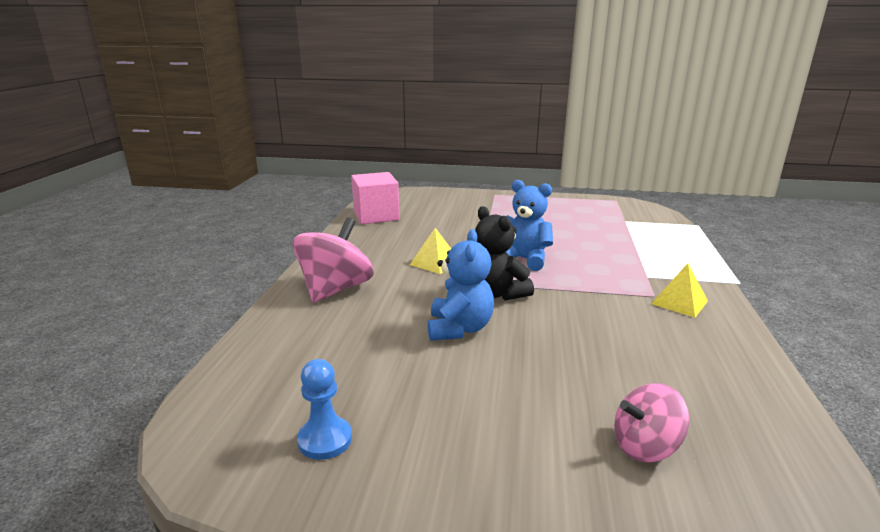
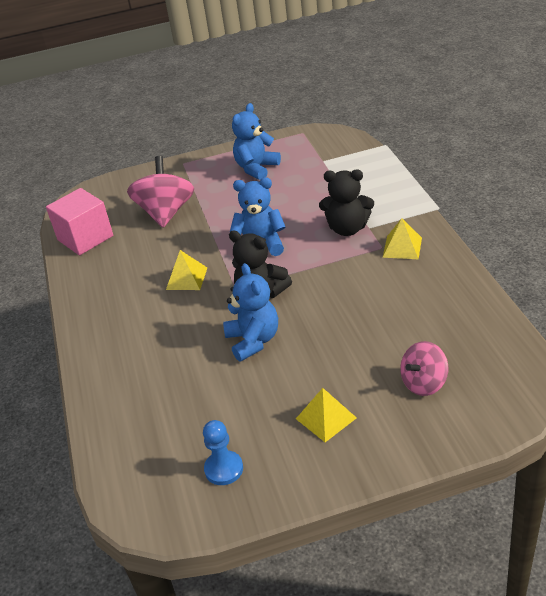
camera: 20 degrees left, 15 degrees up
pink spinning top [293,217,374,303] -> pink spinning top moved to [127,156,194,228]
none -> blue teddy bear [232,103,281,180]
none -> yellow pyramid [296,388,357,442]
none -> black teddy bear [319,169,374,236]

